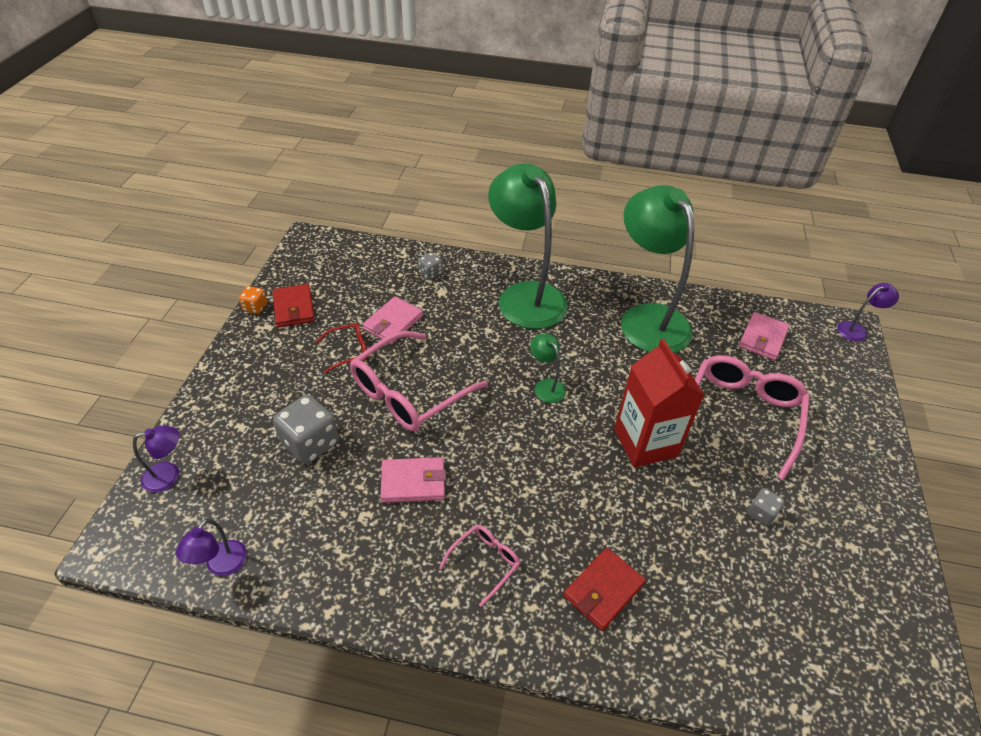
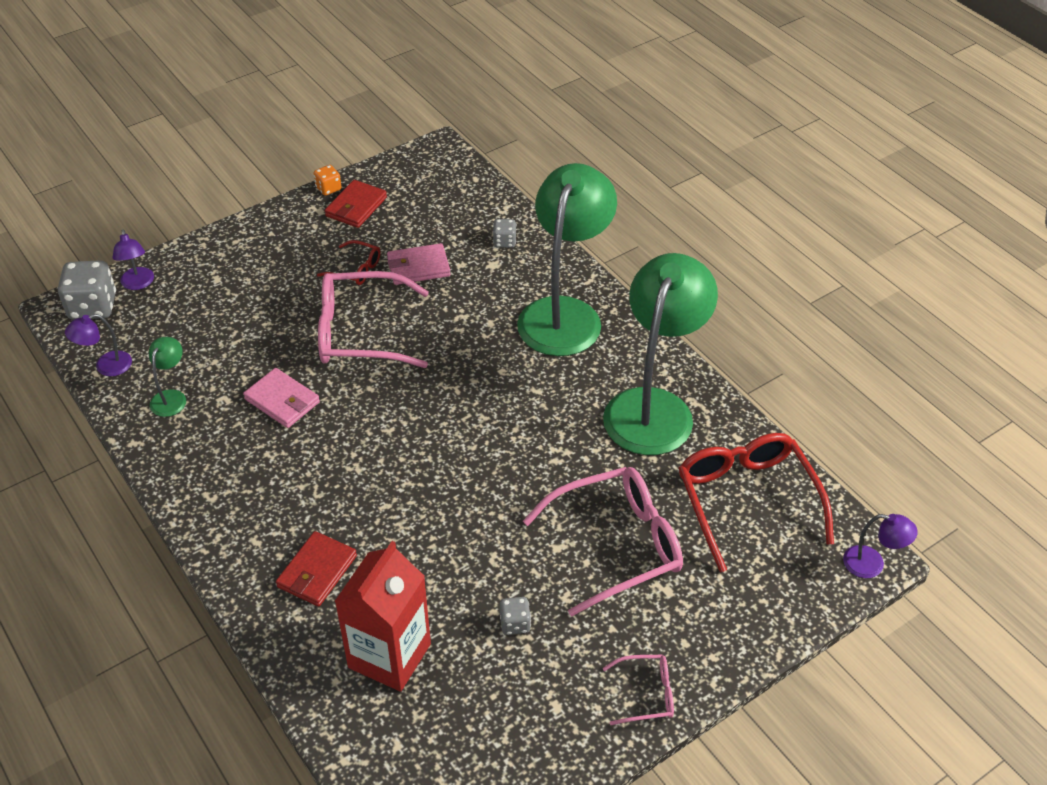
camera: 45 degrees right, 0 degrees up
purple lamp [133,426,179,493] -> purple lamp turned 45 degrees clockwise [113,229,154,290]
grey dice [273,395,339,464] -> grey dice moved to [58,260,116,320]
pink glasses [439,525,520,607] -> pink glasses moved to [603,655,674,725]
green lamp [530,334,566,403] -> green lamp moved to [149,337,186,417]
red wallet [564,548,646,631] -> red wallet turned 60 degrees counterclockwise [276,531,357,606]
red carton [614,338,704,468] -> red carton moved to [335,541,431,692]
pink wallet [739,312,790,360] -> red glasses [678,433,834,572]

